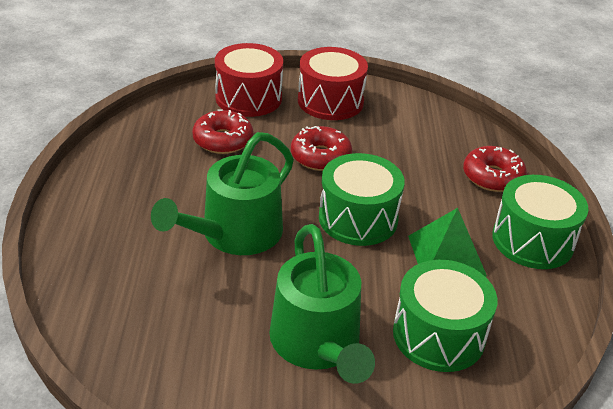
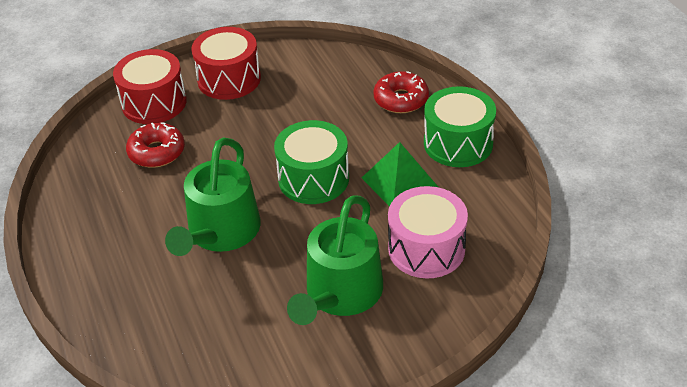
camera: 20 degrees left, 5 degrees up
green watering can [269,224,375,384] -> green watering can turned 60 degrees clockwise [287,195,383,325]
red donut [291,126,352,171] -> none
green drum [393,260,498,372] -> pink drum [388,186,468,278]

